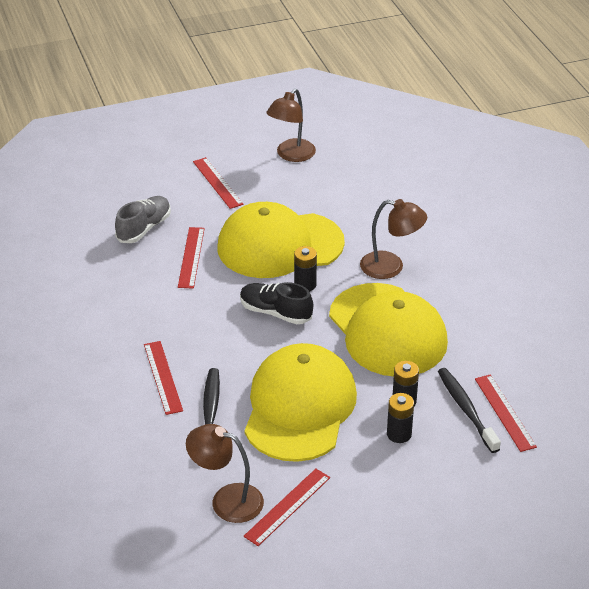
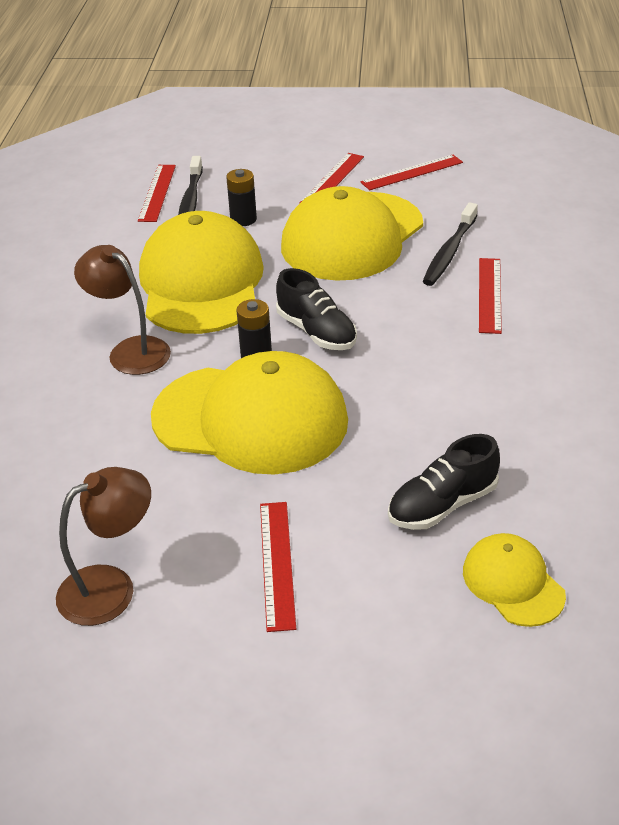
camera: 155 degrees left, 0 degrees up
grey shoe [115,196,171,243] -> black shoe [388,434,500,530]
red ruler [178,227,205,289] -> red ruler moved to [300,153,364,203]
brown lamp [186,424,264,523] -> none
black battery [387,393,414,443] -> none
none -> yellow cap [463,533,566,627]

